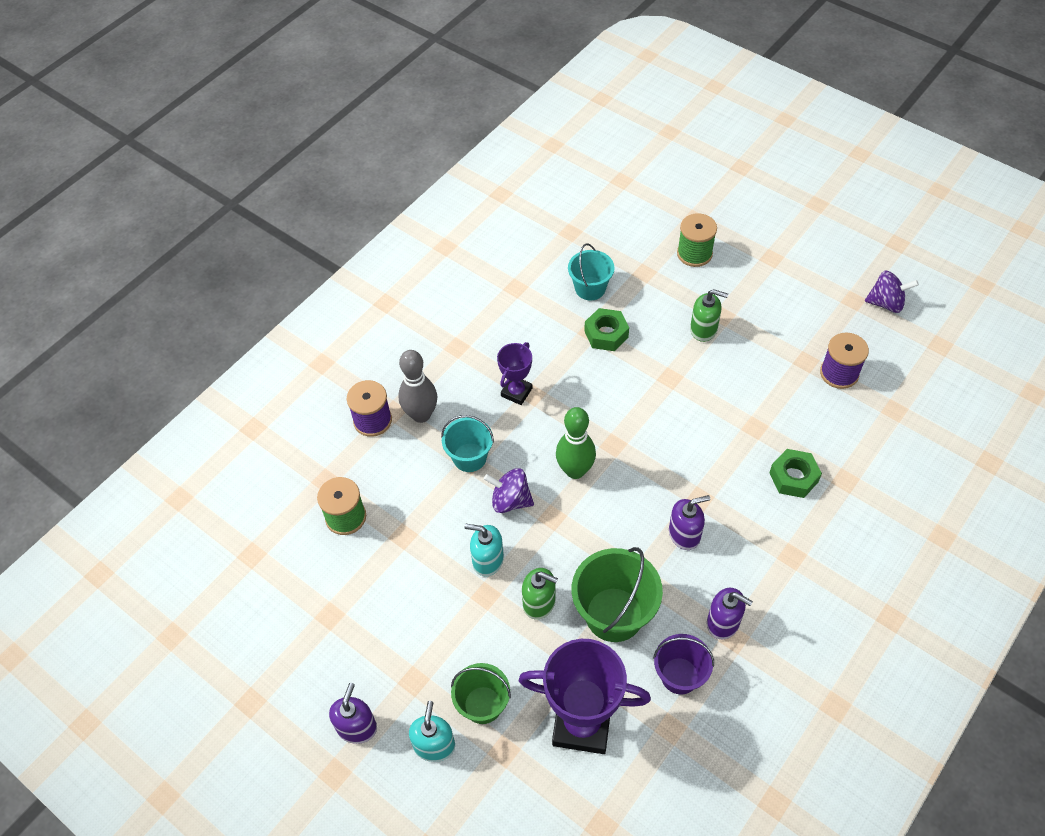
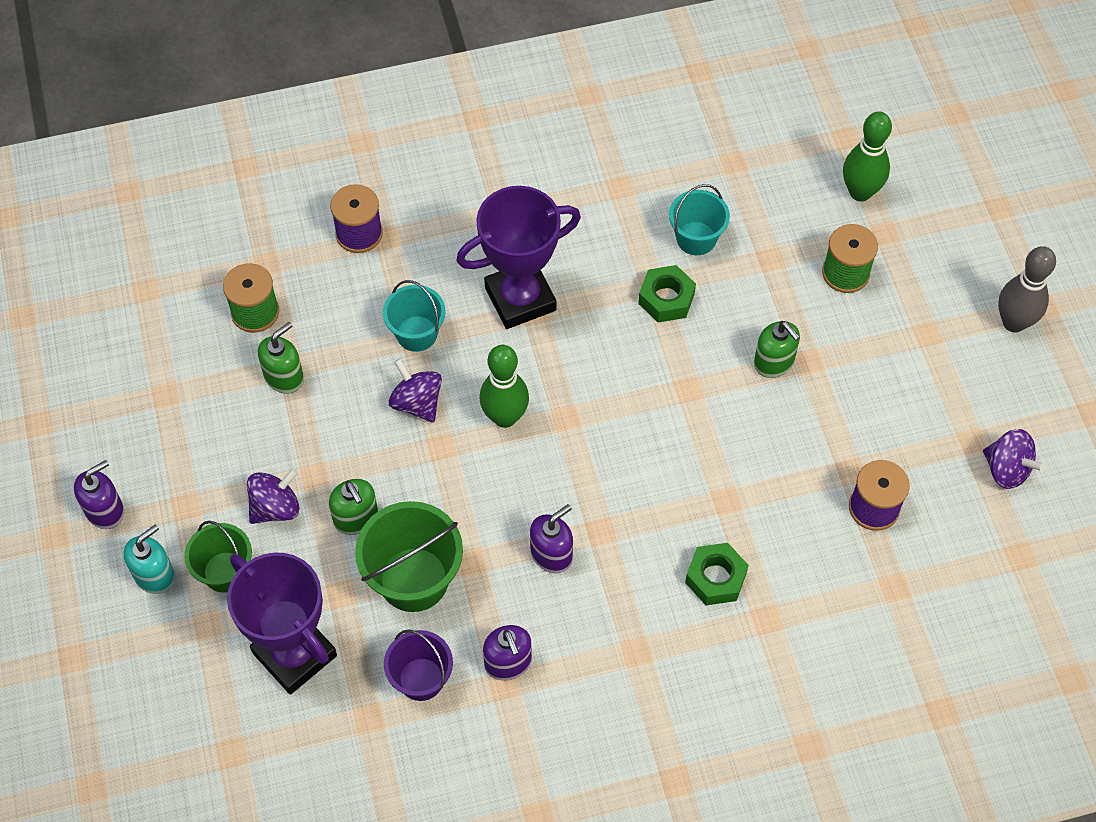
camera: 35 degrees right, 5 degrees up
grey bowling pin [398,350,437,423] -> grey bowling pin moved to [998,246,1056,332]
turquoise soap dispenser [465,524,504,577] -> none
purple trophy [497,342,532,405] -> purple trophy [456,186,581,329], size x1.86
purple soap dispenser [669,495,710,550] -> purple soap dispenser turned 60 degrees counterclockwise [530,504,573,573]
none -> purple spinning top [247,468,300,524]
none -> green soap dispenser [258,322,304,394]
none -> green bowling pin [843,112,892,201]

